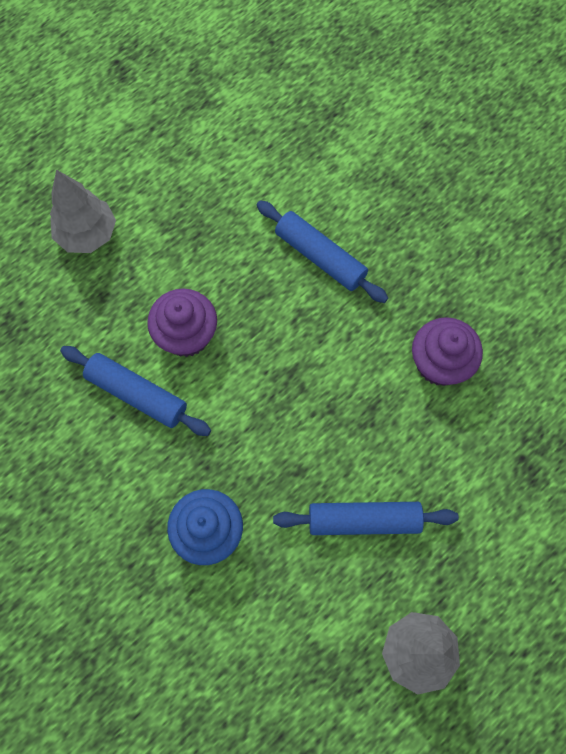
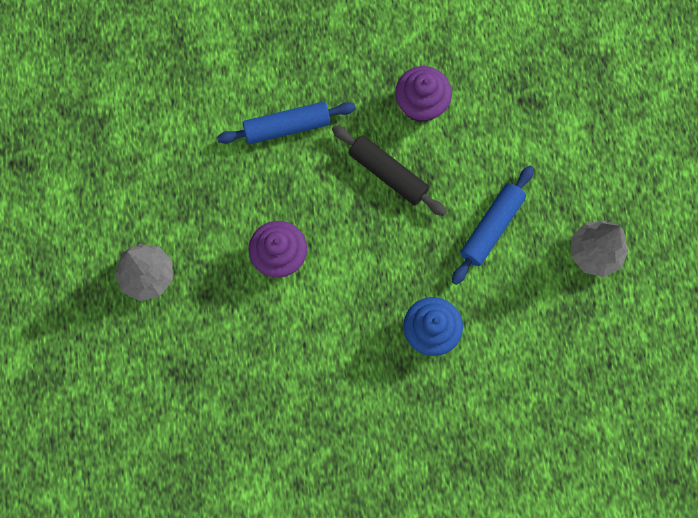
camera: 55 degrees left, 5 degrees up
blue rolling pin [60,346,211,436] -> none
none -> black rolling pin [332,125,447,216]

